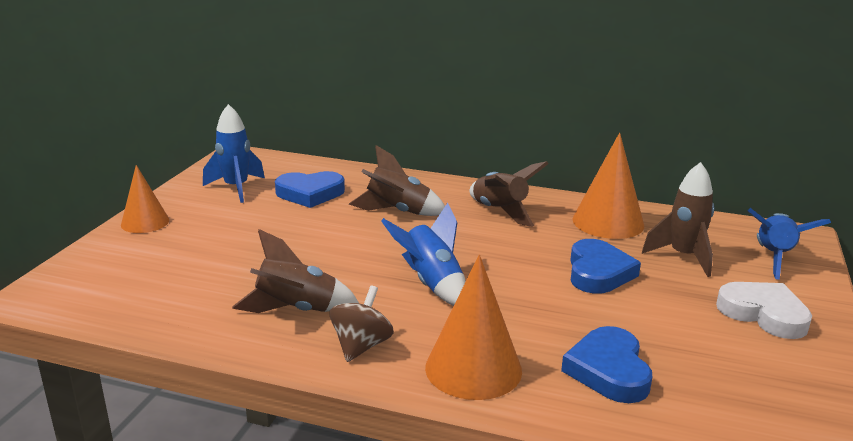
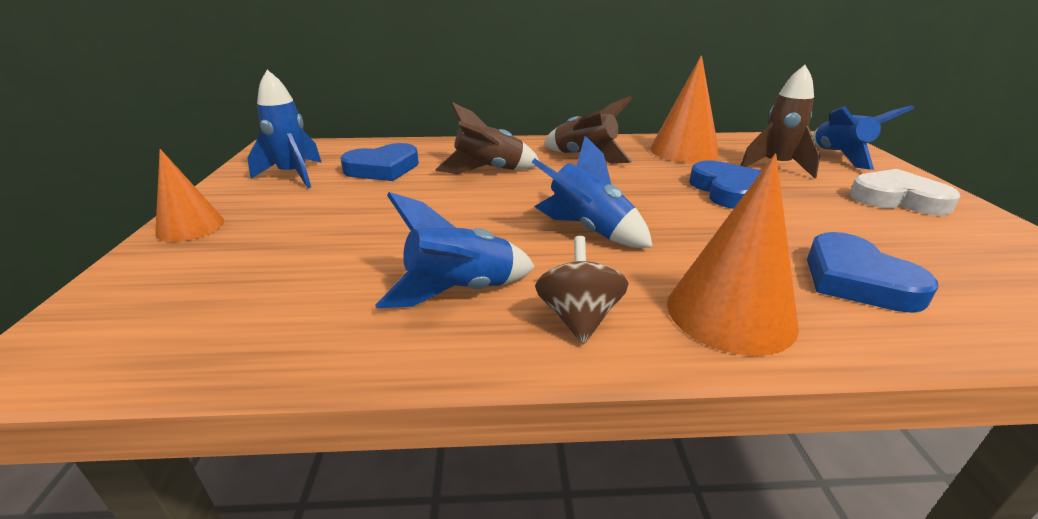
camera: 20 degrees left, 5 degrees up
brown rocket [232,229,359,313] -> blue rocket [375,192,535,308]

